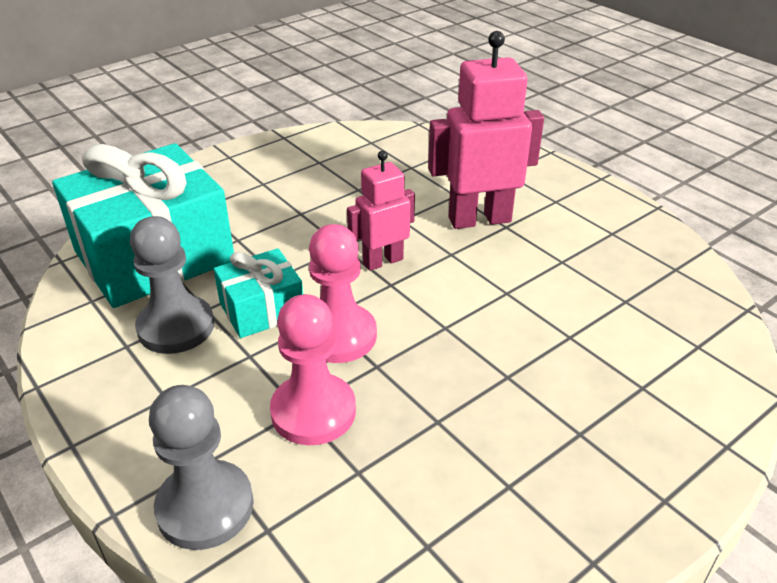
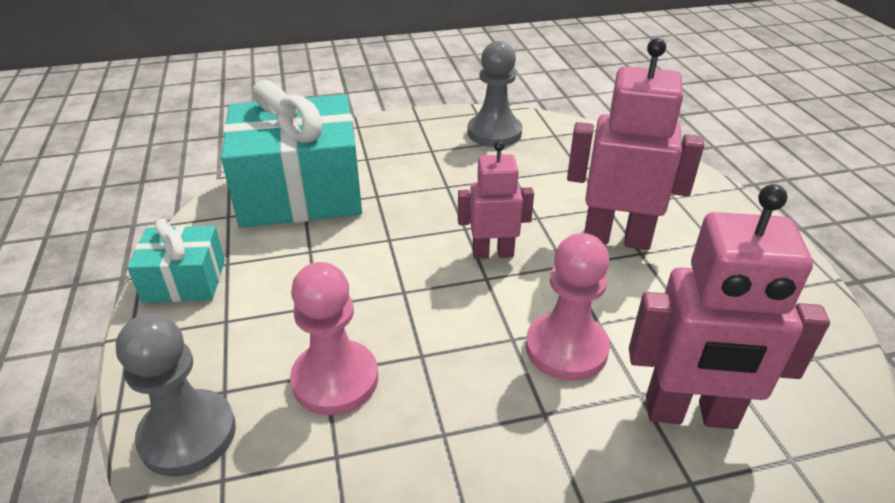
camera: 25 degrees right, 0 degrees up
grey pawn [130,216,214,354] -> grey pawn moved to [467,41,522,147]
turquoise gift [214,248,303,338] -> turquoise gift moved to [127,219,225,303]
pink pawn [309,224,377,363] -> pink pawn moved to [526,233,610,381]
none -> pink robot [629,184,830,429]

